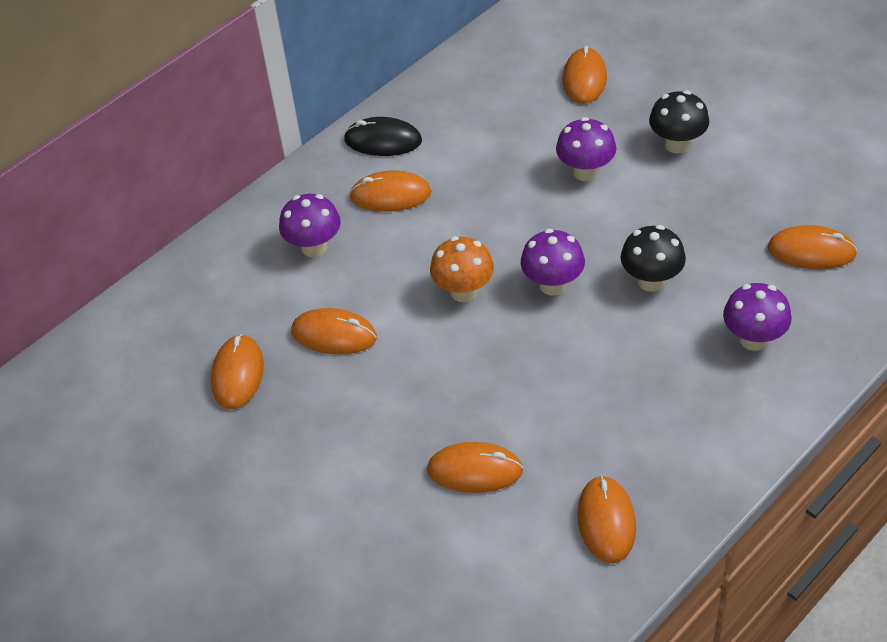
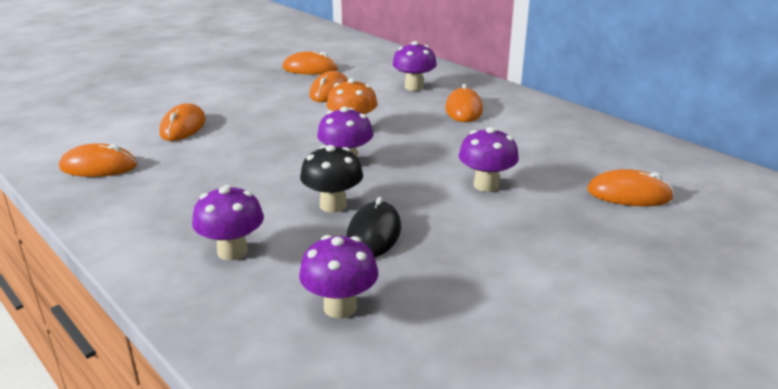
camera: 90 degrees right, 20 degrees down
black mouse [344,117,422,156] -> black mouse moved to [346,197,401,257]
black mushroom [649,90,709,154] -> none
orange mouse [767,225,857,269] -> purple mushroom [299,235,378,318]

